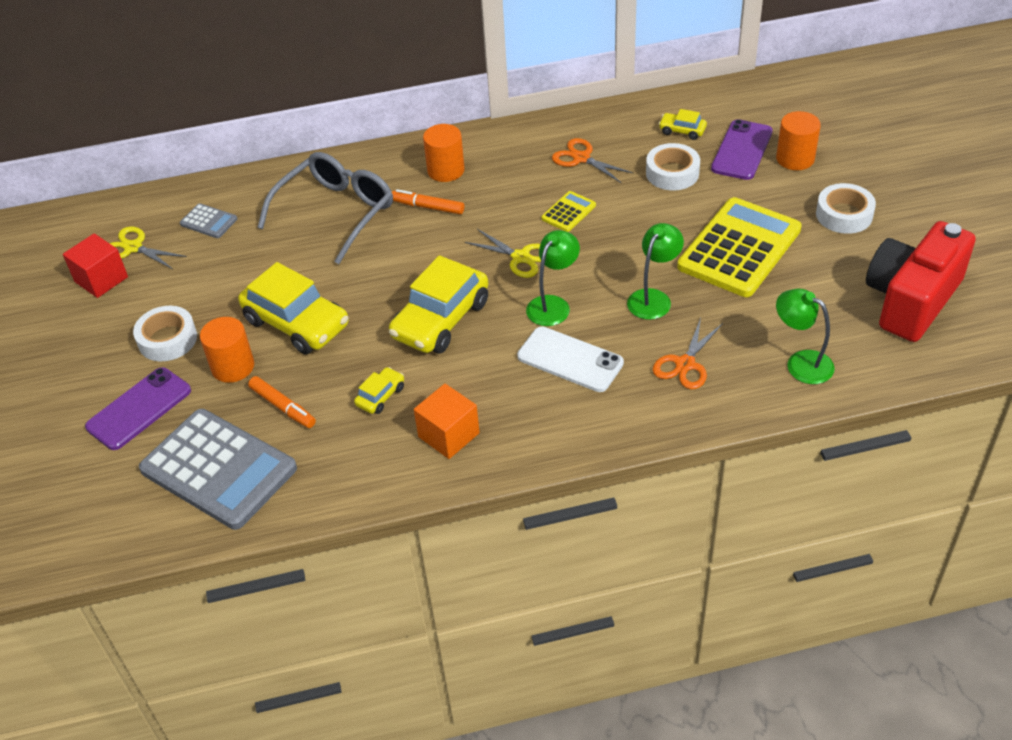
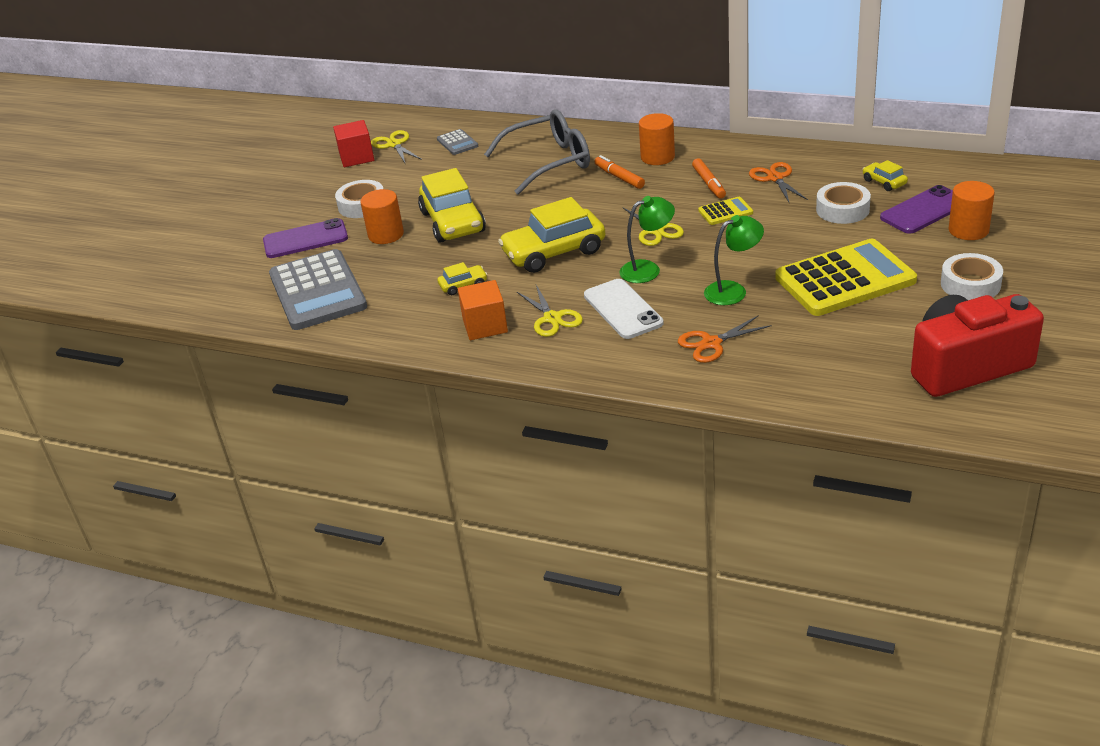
camera: 35 degrees right, 10 degrees down
orange marker [248,376,316,428] -> orange marker moved to [692,158,726,199]
green lamp [776,289,835,384] -> none
none -> yellow scissors [517,285,583,337]

